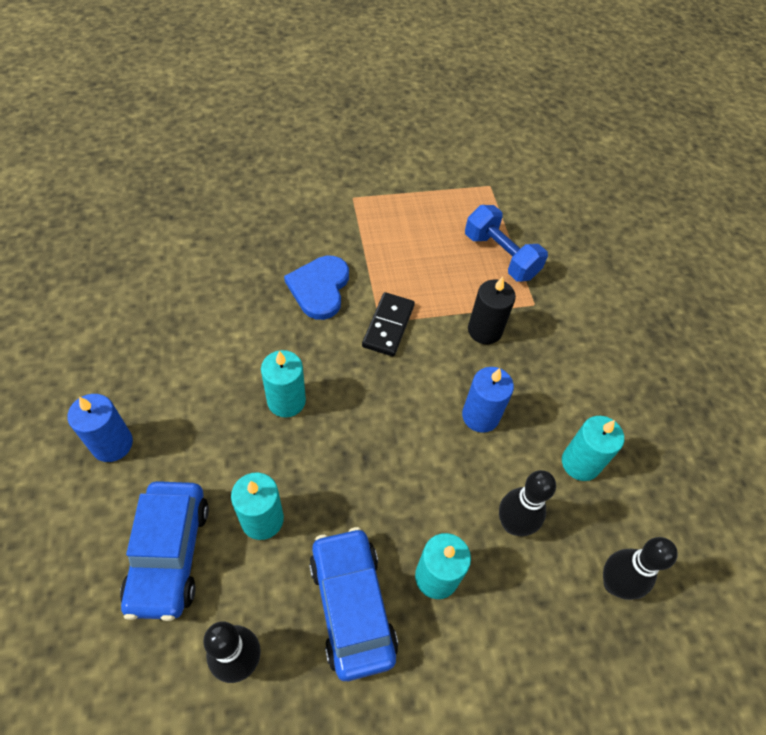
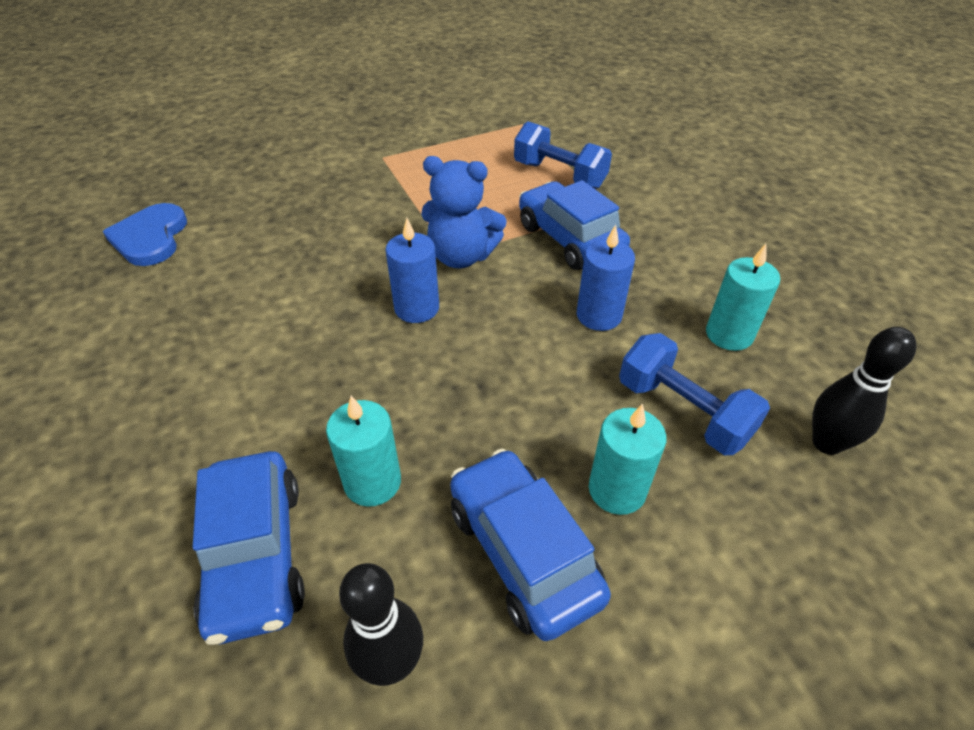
camera: 10 degrees left, 10 degrees down
blue candle [67,394,133,462] -> blue candle moved to [385,218,439,323]
turquoise candle [261,350,306,418] -> none
blue heart [284,256,349,320] -> blue heart moved to [103,203,187,266]
black domino [362,292,415,356] -> blue teddy bear [421,156,507,268]
black candle [468,277,516,344] -> blue car [519,180,630,270]
black bowling pin [499,470,556,536] -> blue dumbbell [619,333,770,455]

